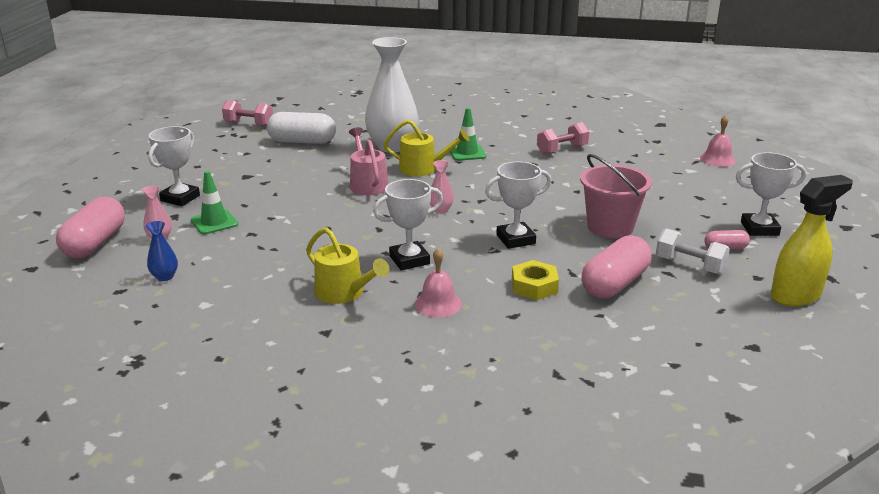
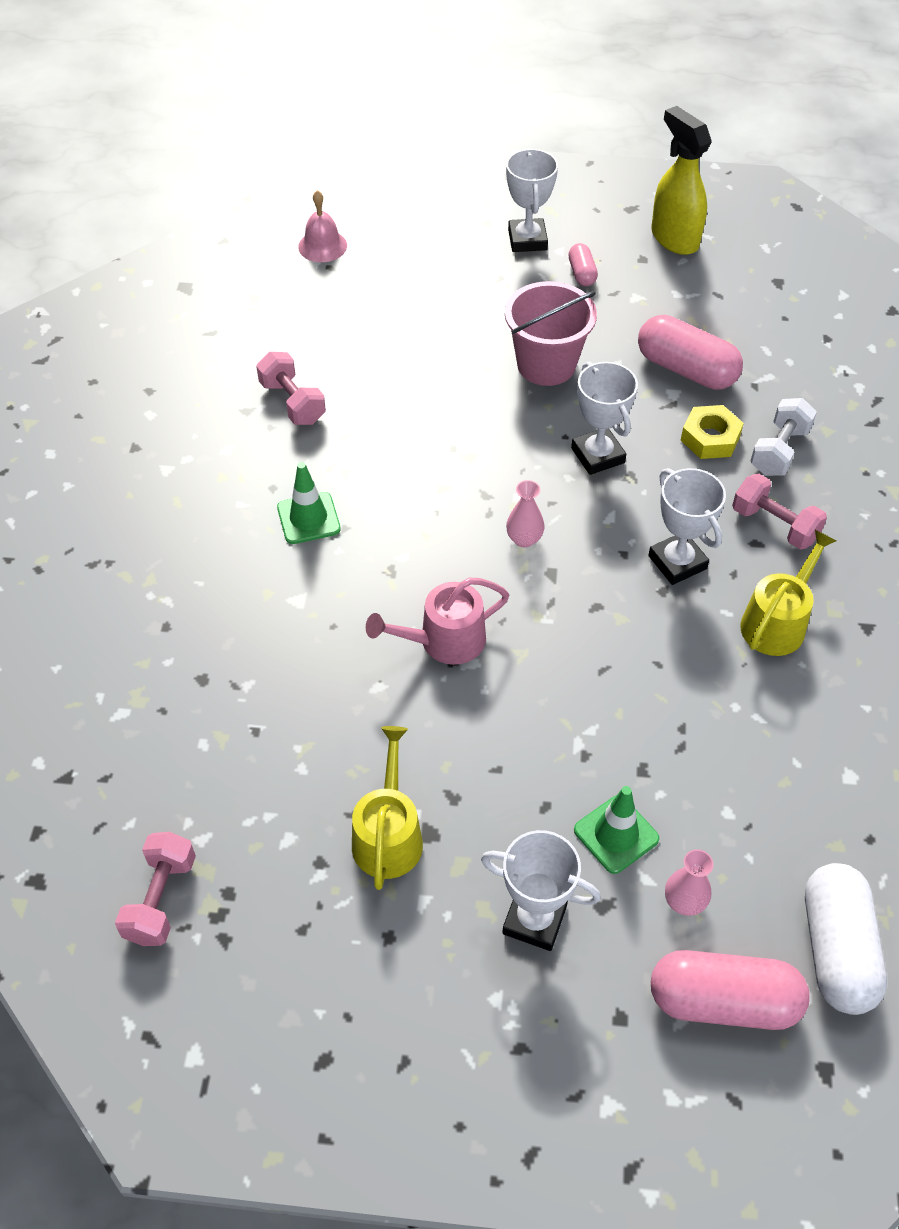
camera: 95 degrees left, 25 degrees up
blue vase [146,221,178,281] -> none
white capsule [267,112,336,144] -> white capsule moved to [805,863,887,1015]
white vase [365,37,419,153] -> none
yellow watering can [384,119,470,176] -> yellow watering can moved to [352,726,423,890]
pink bell [414,248,462,318] -> pink dumbbell [732,473,827,549]
white dumbbell [656,228,730,274] -> white dumbbell moved to [750,398,817,476]

